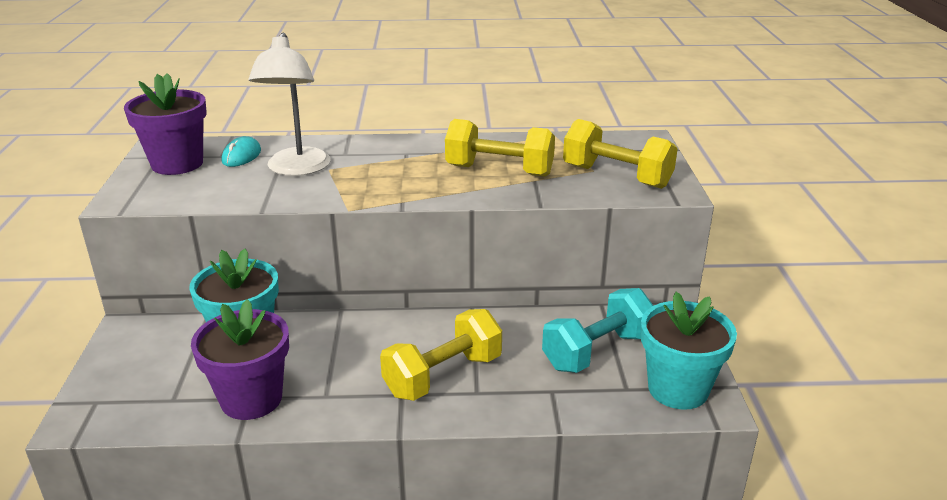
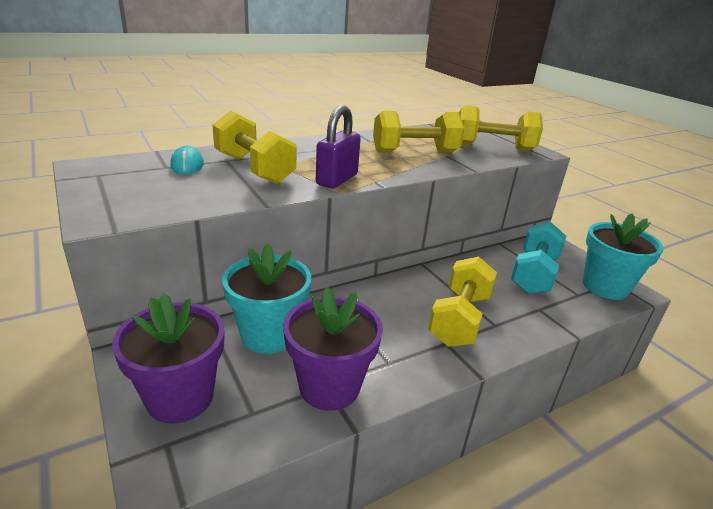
camera: 30 degrees left, 0 degrees up
purple flower pot [124,73,207,175] -> purple flower pot moved to [112,294,225,424]
white lamp [248,33,330,176] -> yellow dumbbell [212,111,297,184]
none -> purple padlock [316,105,361,189]

